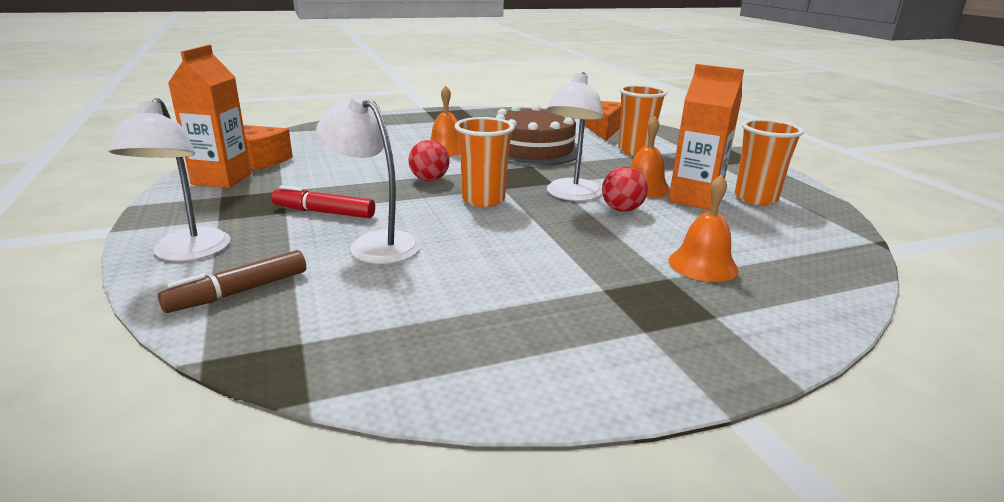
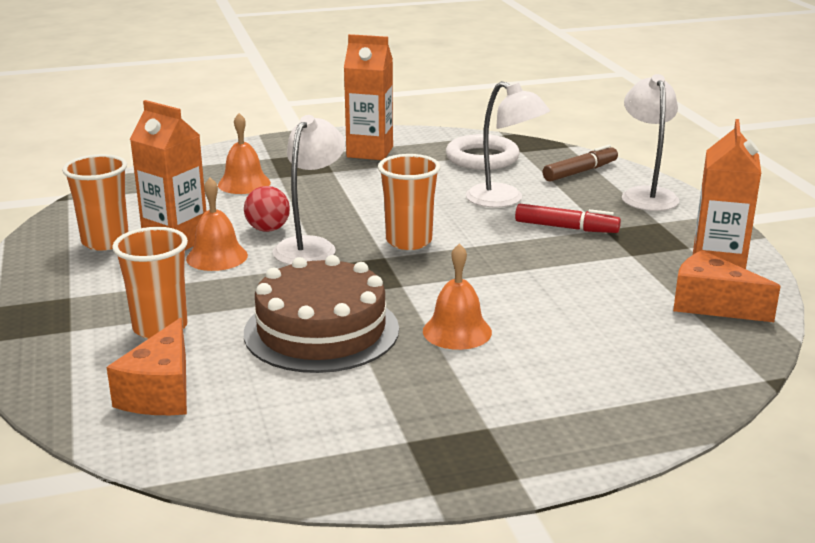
camera: 175 degrees left, 0 degrees up
red ball [409,140,450,181] -> none
none -> orange carton [344,34,393,160]
none -> white ring [446,134,520,170]

